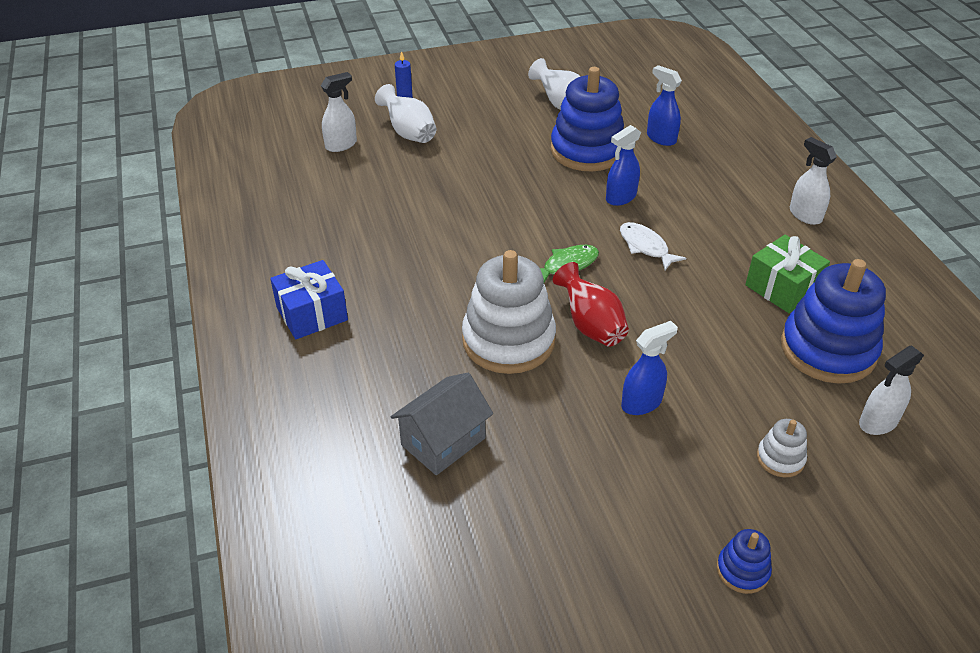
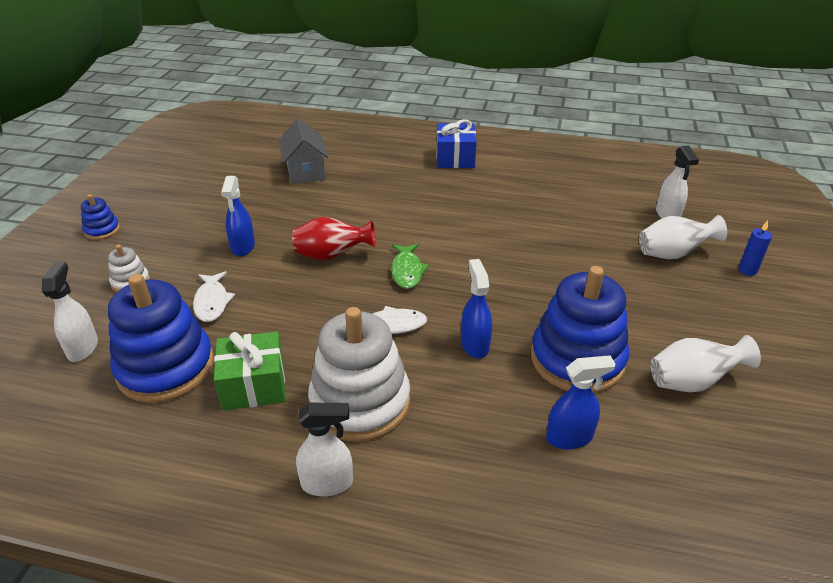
camera: 120 degrees right, 5 degrees down
white stacking toy [462,250,556,374] -> white stacking toy moved to [308,307,410,442]
none -> white fish [193,271,235,322]

